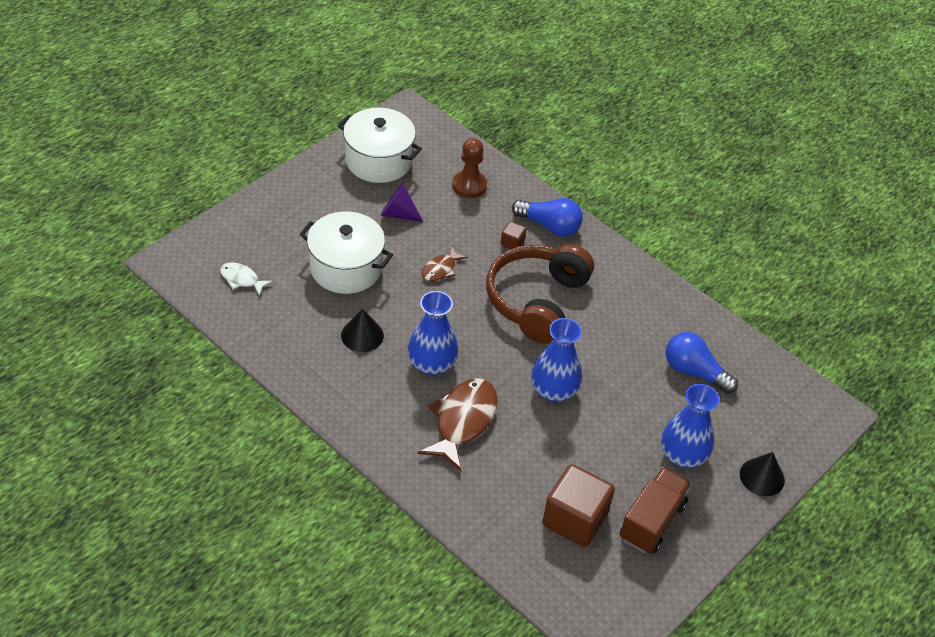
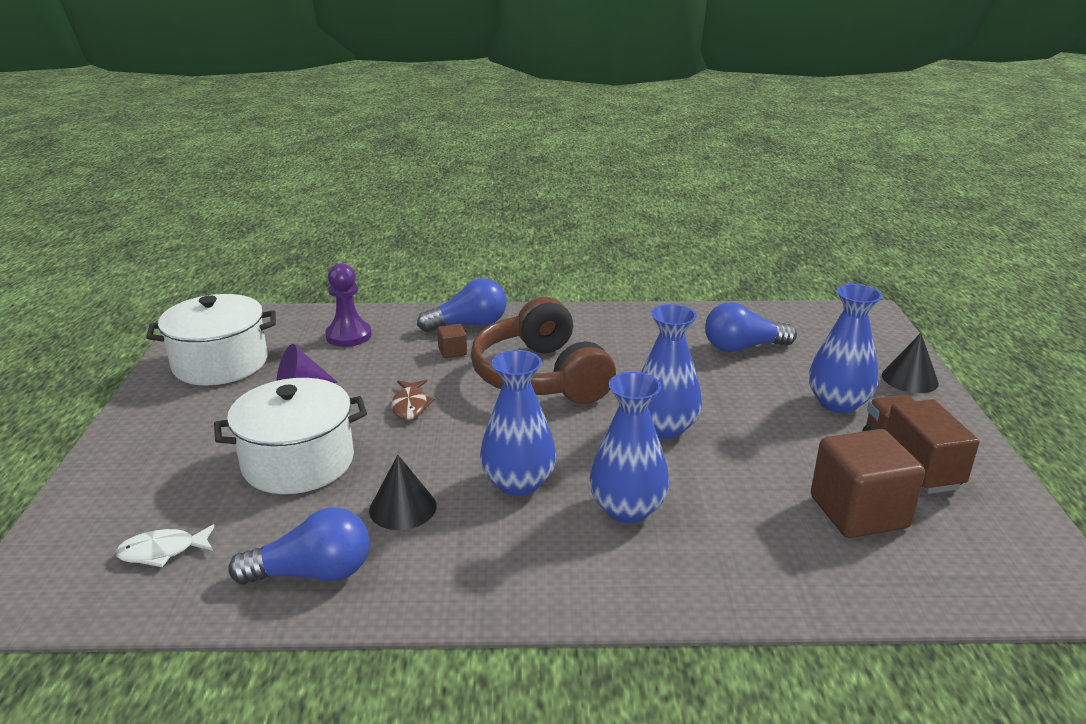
camera: 40 degrees left, 20 degrees down
brown fish [418,378,498,471] -> blue vase [589,372,669,523]
brown pawn [452,138,487,198] -> purple pawn [325,263,372,347]
none -> blue light bulb [228,507,370,585]

